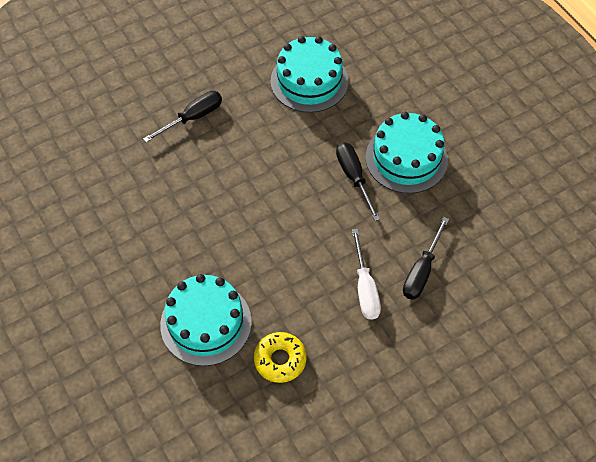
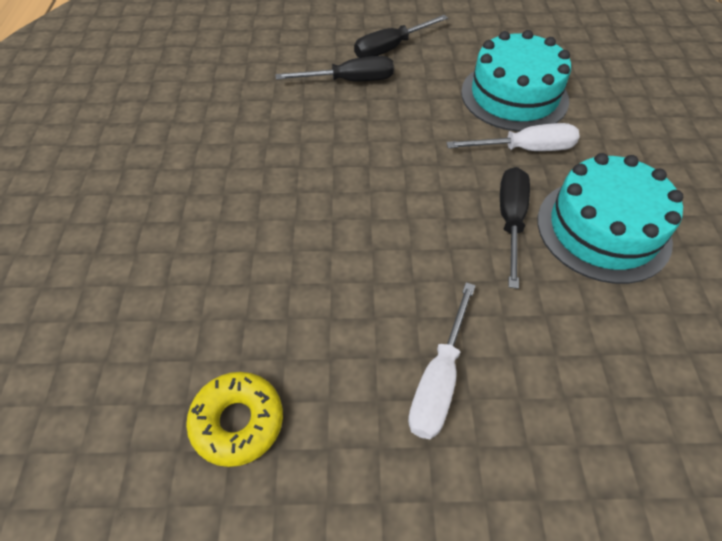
camera: 30 degrees right, 5 degrees down
turquoise cake [160,274,252,366] -> none
black screwdriver [403,217,449,300] -> black screwdriver moved to [354,15,448,58]
none -> white screwdriver [446,123,580,151]

